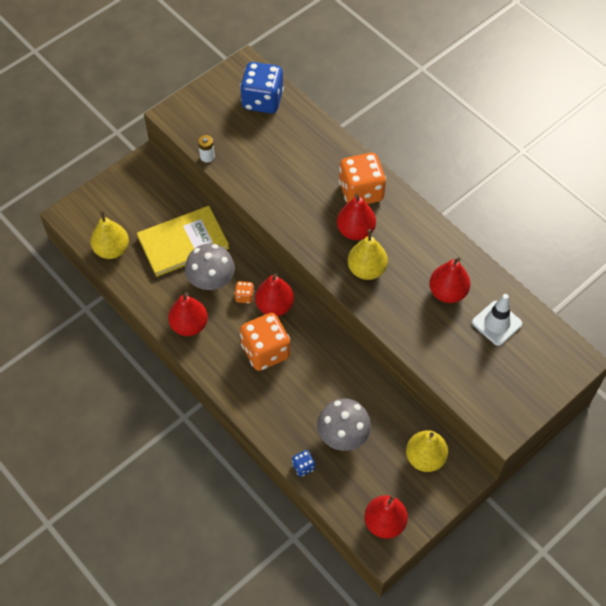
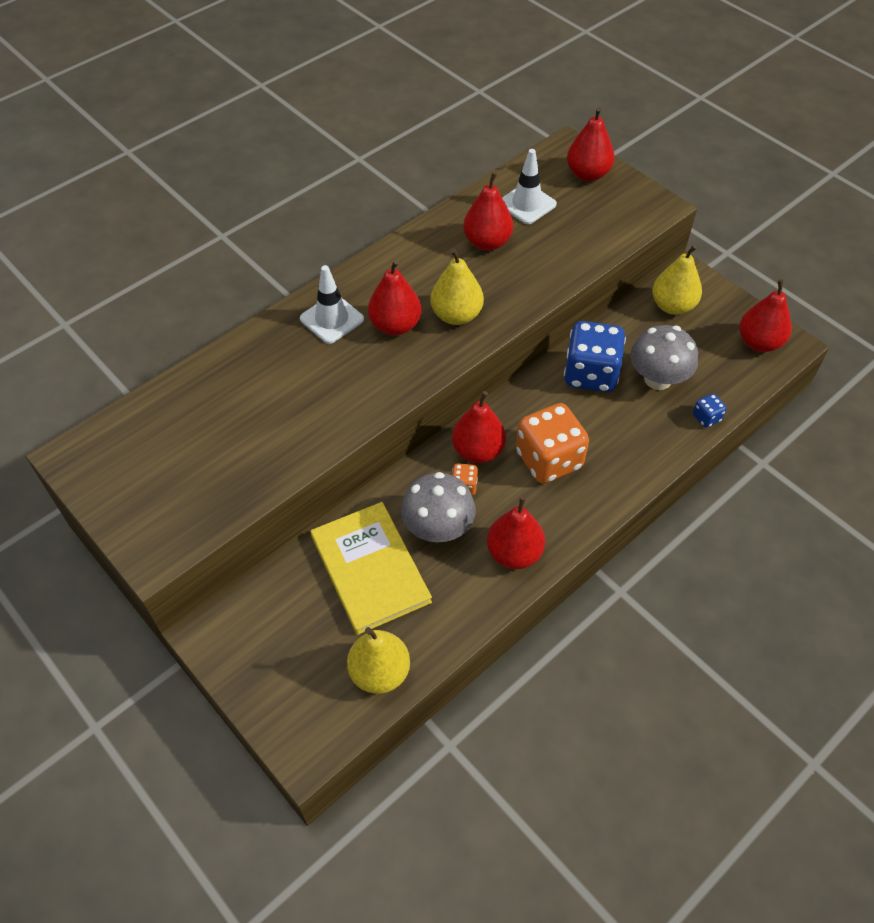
camera: 90 degrees left, 5 degrees down
white battery [198,135,215,163] -> none
blue dice [240,62,284,113] -> blue dice moved to [564,321,626,392]
orange dice [339,153,386,204] -> white traffic cone [300,265,364,344]
none -> red pear [567,107,615,181]

